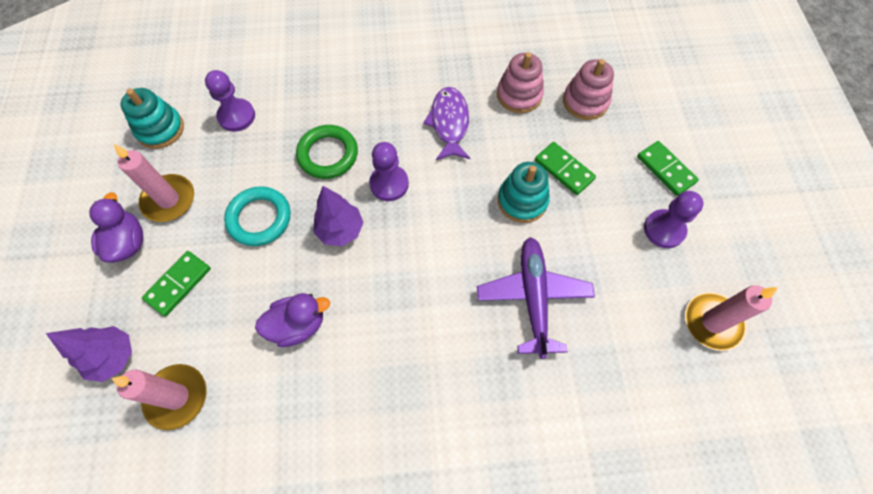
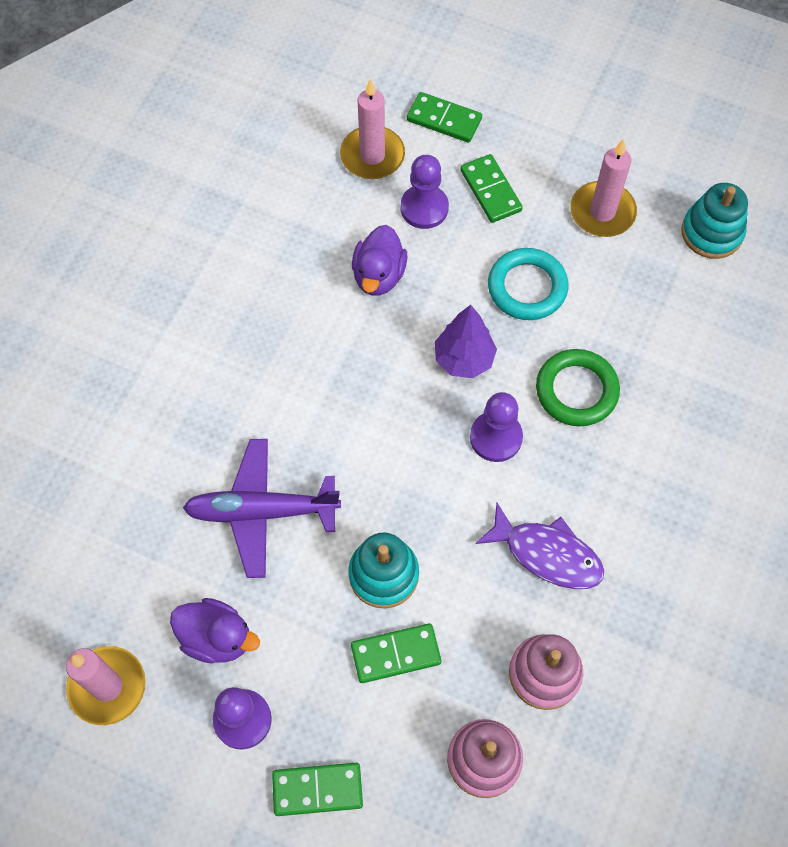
camera: 120 degrees right, 0 degrees up
purple tree [46,326,132,382] -> green domino [407,92,482,143]
purple duck [89,192,143,263] -> purple duck moved to [170,598,260,663]
purple pawn [205,70,255,132] -> purple pawn moved to [401,155,449,229]
purple plane [477,237,595,359] -> purple plane turned 150 degrees clockwise [183,439,341,578]

